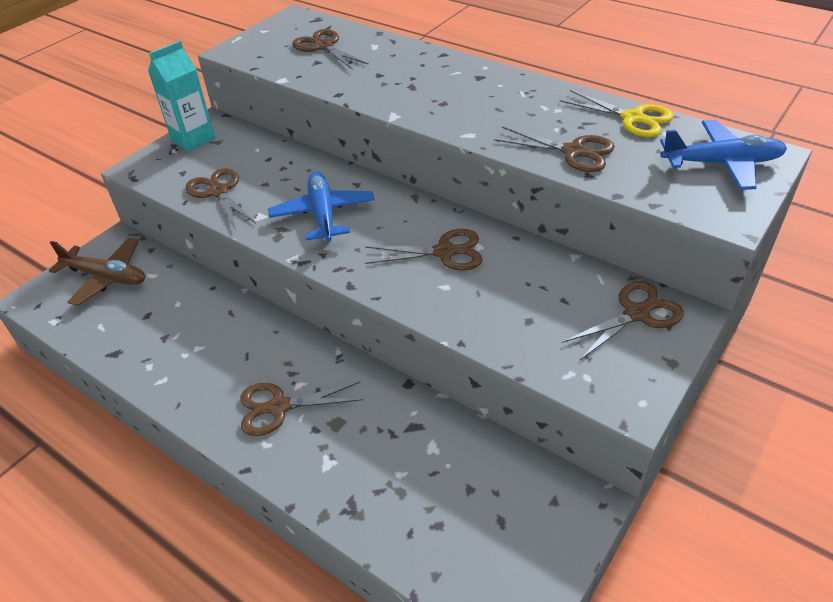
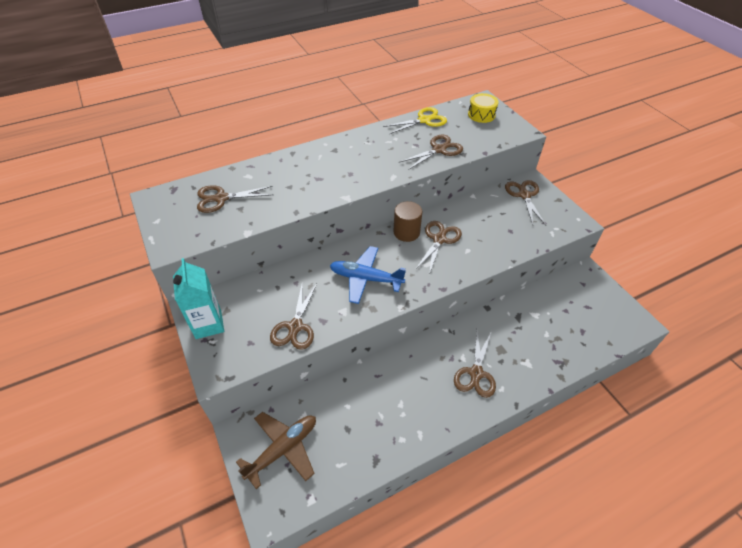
camera: 65 degrees left, 5 degrees up
brown scissors [186,168,256,229] -> brown scissors turned 75 degrees counterclockwise [270,284,317,350]
blue plane [660,120,787,190] -> yellow drum [468,93,499,123]
none -> brown cylinder [393,201,422,242]

